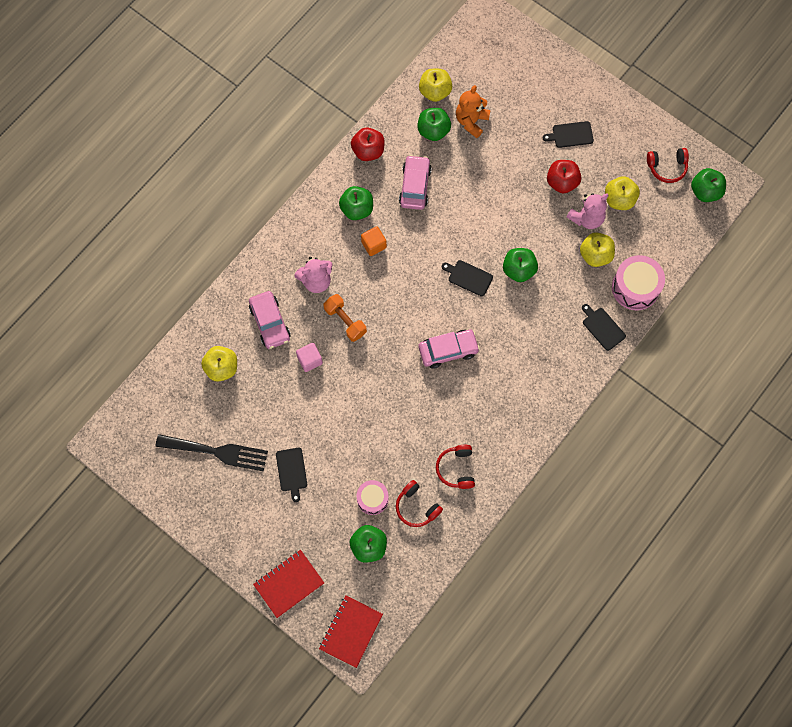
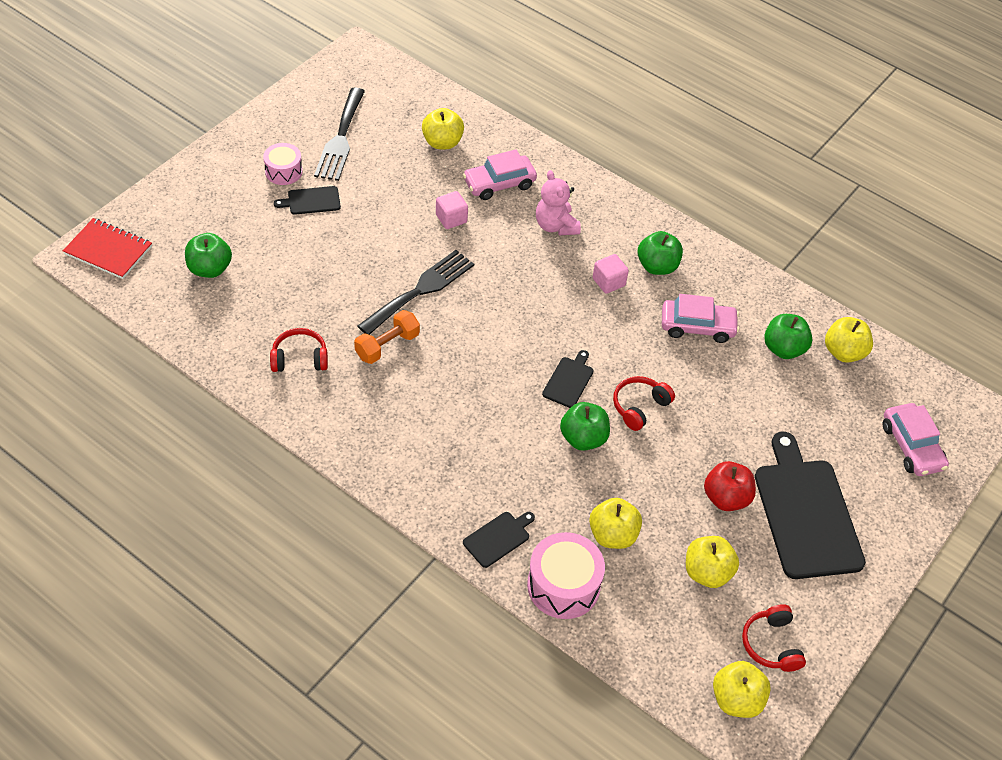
camera: 85 degrees right, 20 degrees down
red notebook [253,550,324,618] -> none
orange dumbbell [323,294,367,342] -> orange dumbbell moved to [354,310,420,364]
red apple [351,128,385,161] -> none
pink drum [357,480,389,515] -> pink drum moved to [263,143,303,185]
orange cube [361,226,387,256] -> pink cube [593,254,629,294]
red headphones [396,480,443,527] -> red headphones moved to [613,376,675,431]
pink car [419,330,480,368] -> pink car moved to [883,403,949,476]
orange teddy bear [456,85,490,138] -> none
black cutting board [543,121,594,148] -> black cutting board [755,432,866,579], size x2.19
pink teddy bear [567,193,608,229] -> none
green apple [691,168,726,202] -> yellow apple [713,661,771,718]
none -> black fork [357,250,474,335]

